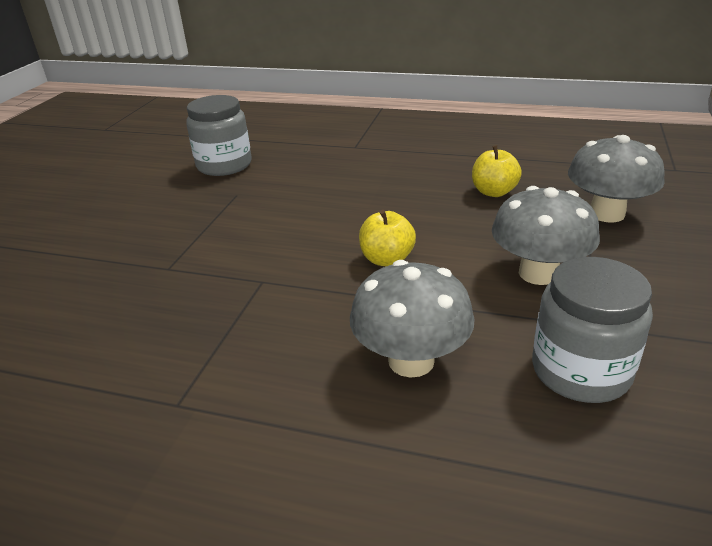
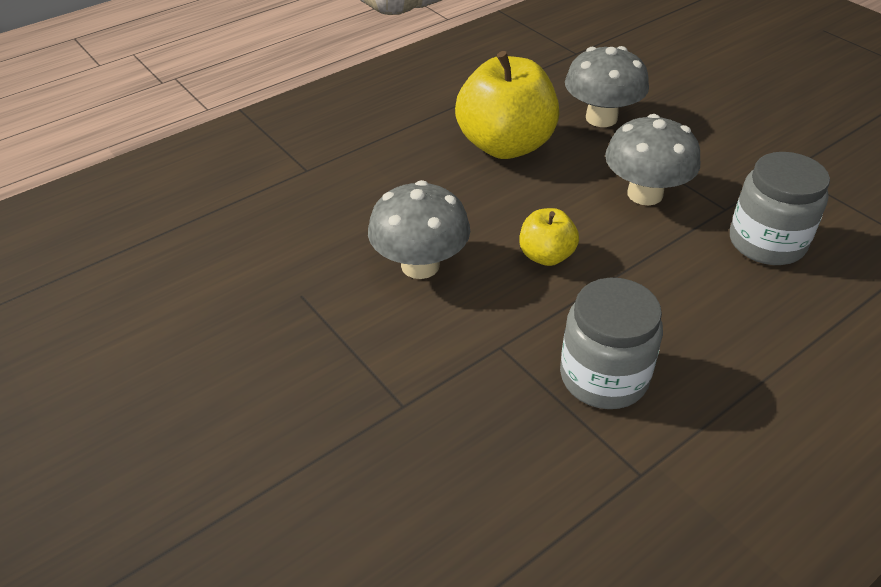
camera: 55 degrees left, 10 degrees up
grey jar [186,95,252,176] -> grey jar moved to [560,278,663,409]
grey mushroom [350,260,475,378] -> grey mushroom moved to [368,180,470,279]
yellow apple [472,145,522,197] -> yellow apple [455,51,559,159], size x2.00

